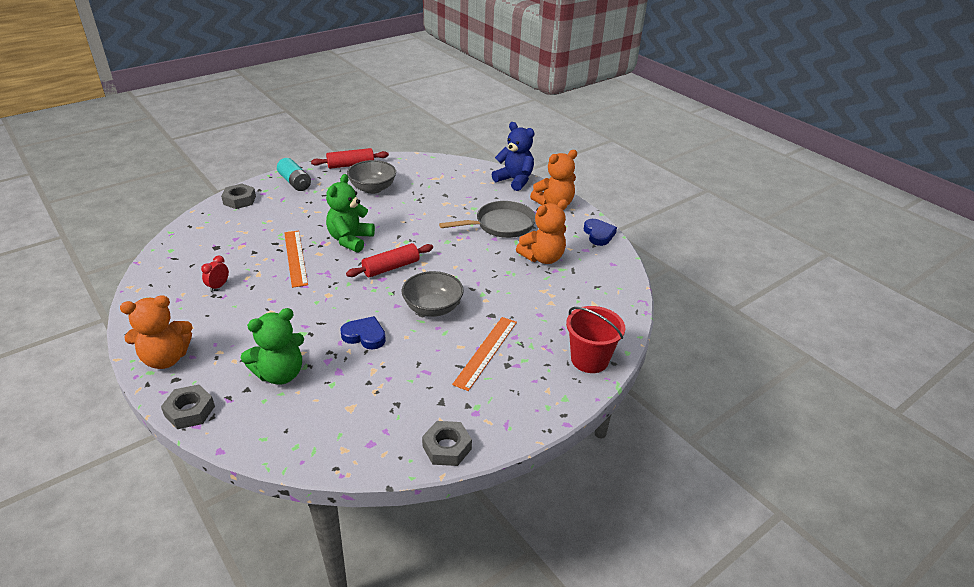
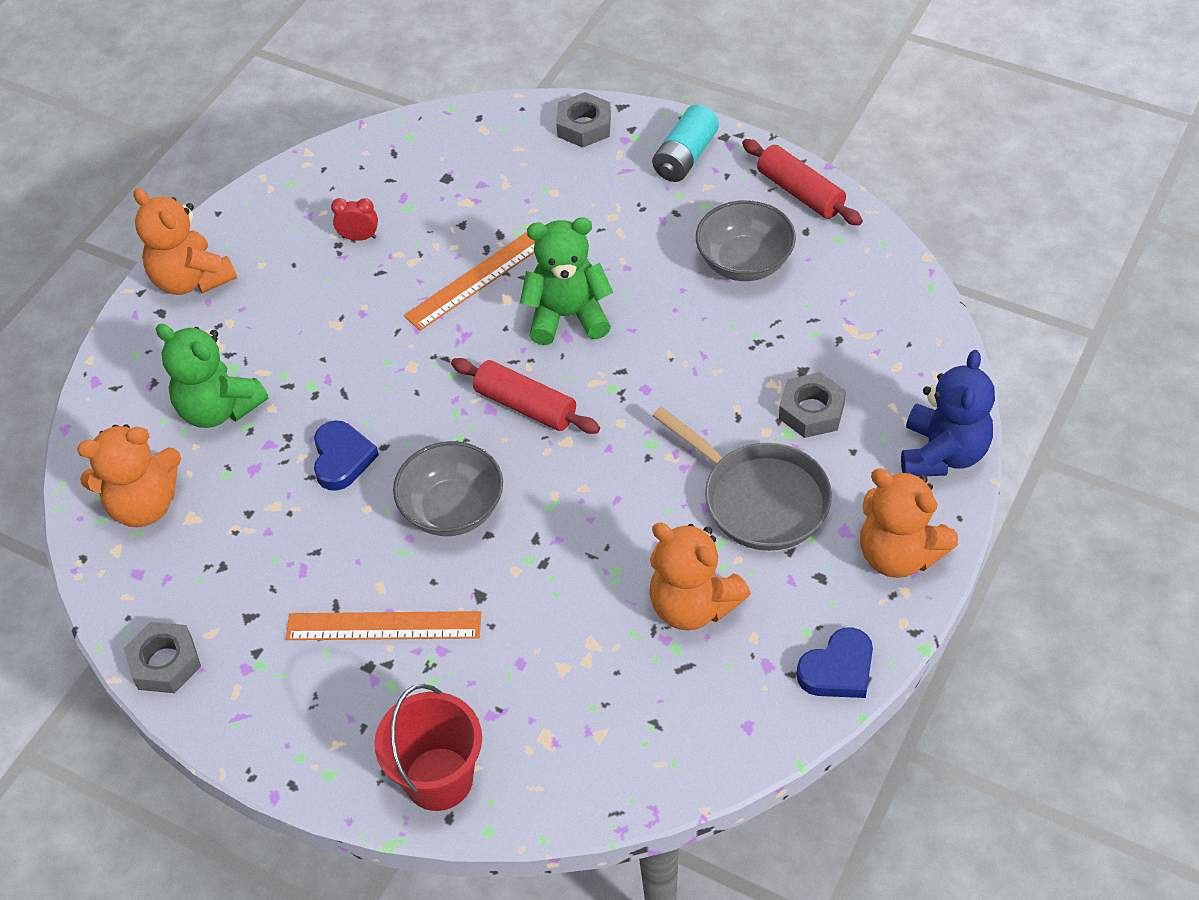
camera: 70 degrees right, 15 degrees up
grey nut [161,385,215,429] -> grey nut moved to [779,372,846,438]
none -> orange teddy bear [77,424,181,527]

